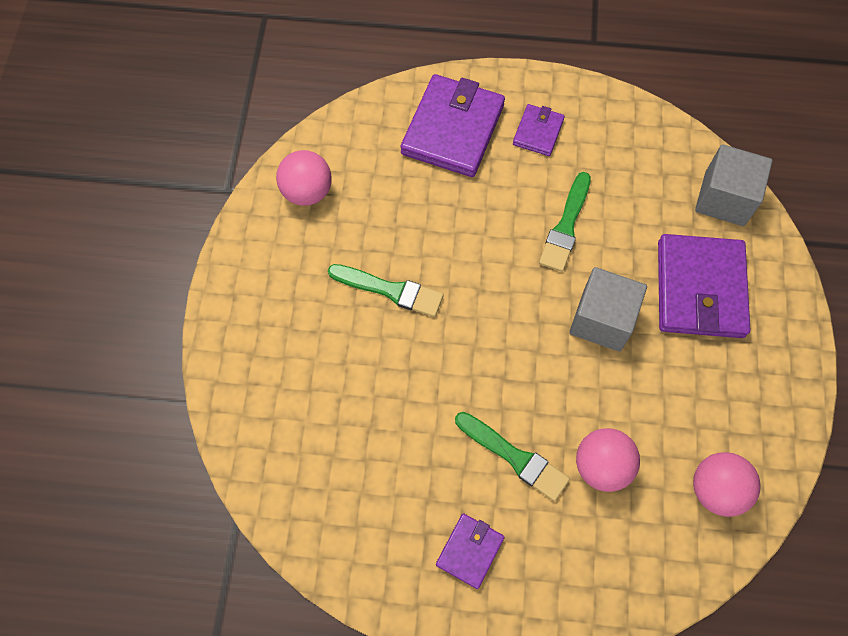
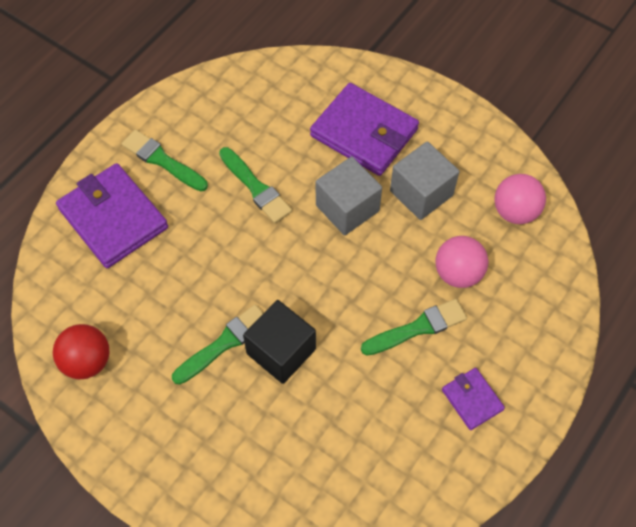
camera: 60 degrees left, 5 degrees down
pink ball [276,150,332,206] -> red ball [53,324,109,379]
purple wallet [513,104,565,156] -> green brush [122,130,208,191]
grey cube [695,144,773,226] -> grey cube moved to [390,141,459,220]
none -> black cube [243,300,316,384]

